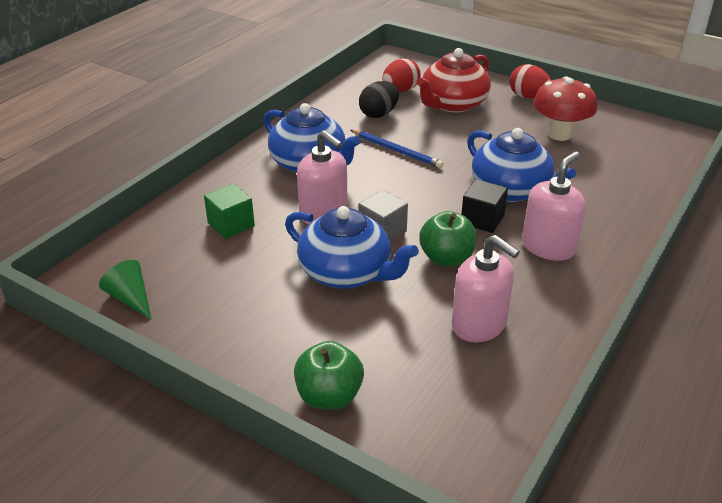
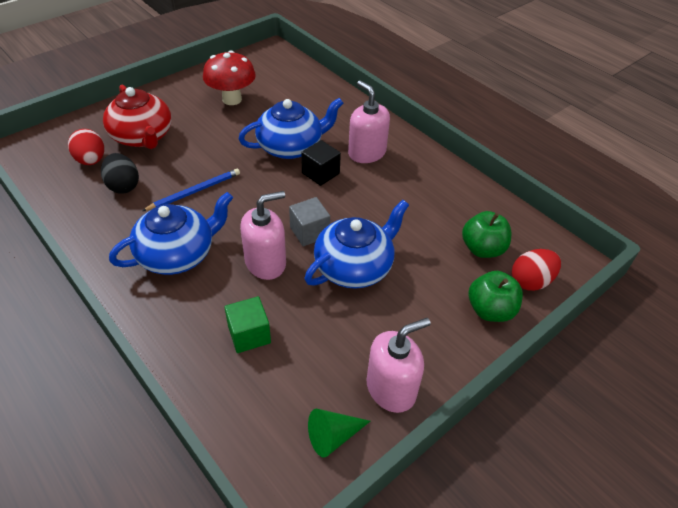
camera: 75 degrees left, 10 degrees up
green apple [419,211,477,267] -> green apple moved to [462,211,511,258]
pink soap dispenser [452,235,520,343] -> pink soap dispenser moved to [367,318,431,413]
red egg [509,64,551,98] -> red egg moved to [512,249,561,291]

